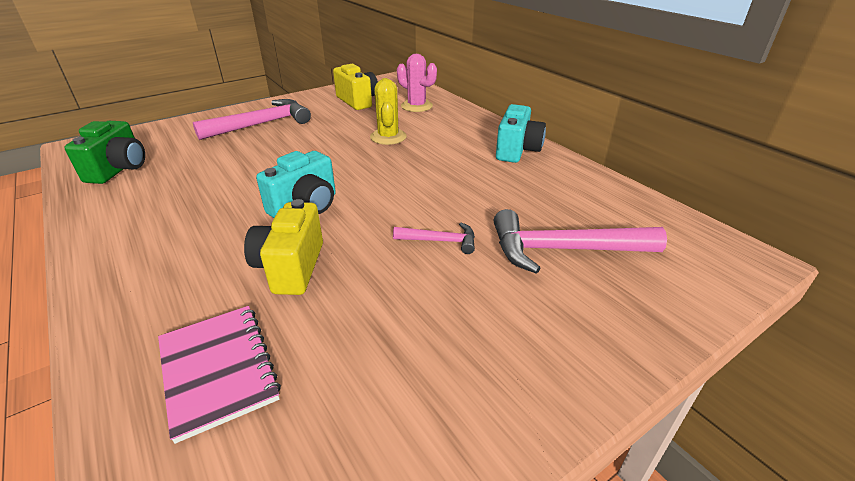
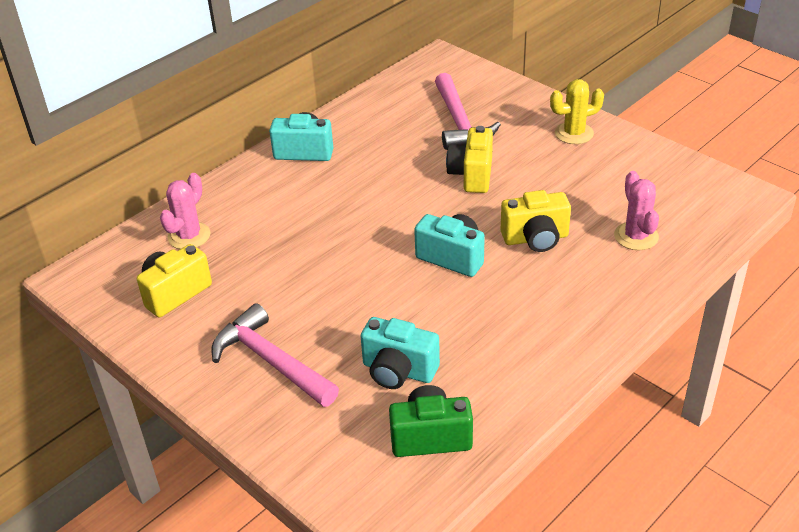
camera: 100 degrees left, 5 degrees up
pink notebook [158,306,281,444] -> pink cactus [614,171,659,250]
yellow cactus [370,78,407,145] -> yellow cactus moved to [550,79,604,144]
pink hammer [393,222,475,254] -> yellow camera [446,126,493,193]
none -> turquoise camera [361,317,440,389]

